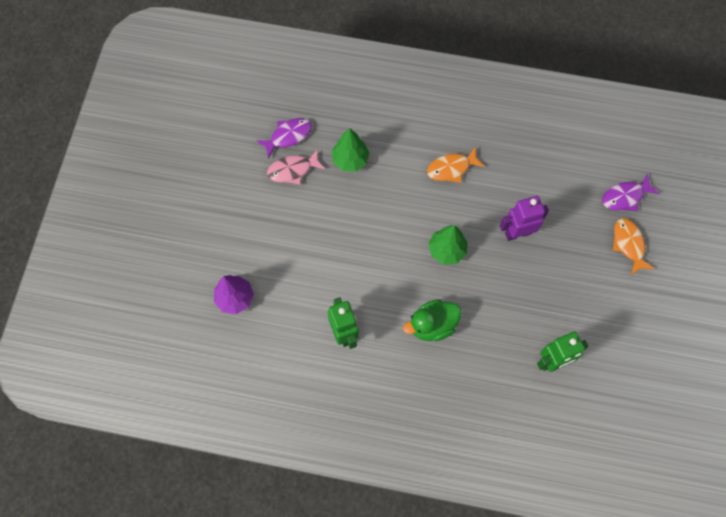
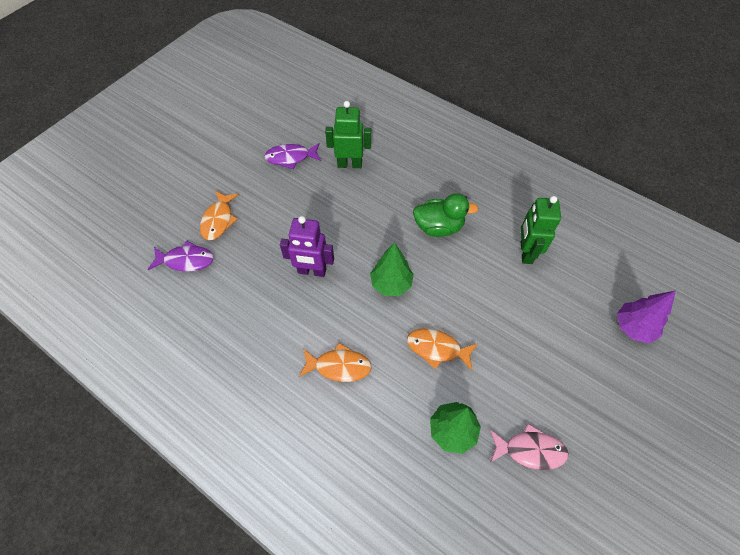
camera: 155 degrees left, 10 degrees down
purple fish [256,118,312,159] -> purple fish moved to [264,143,321,169]
none -> orange fish [407,329,478,370]

